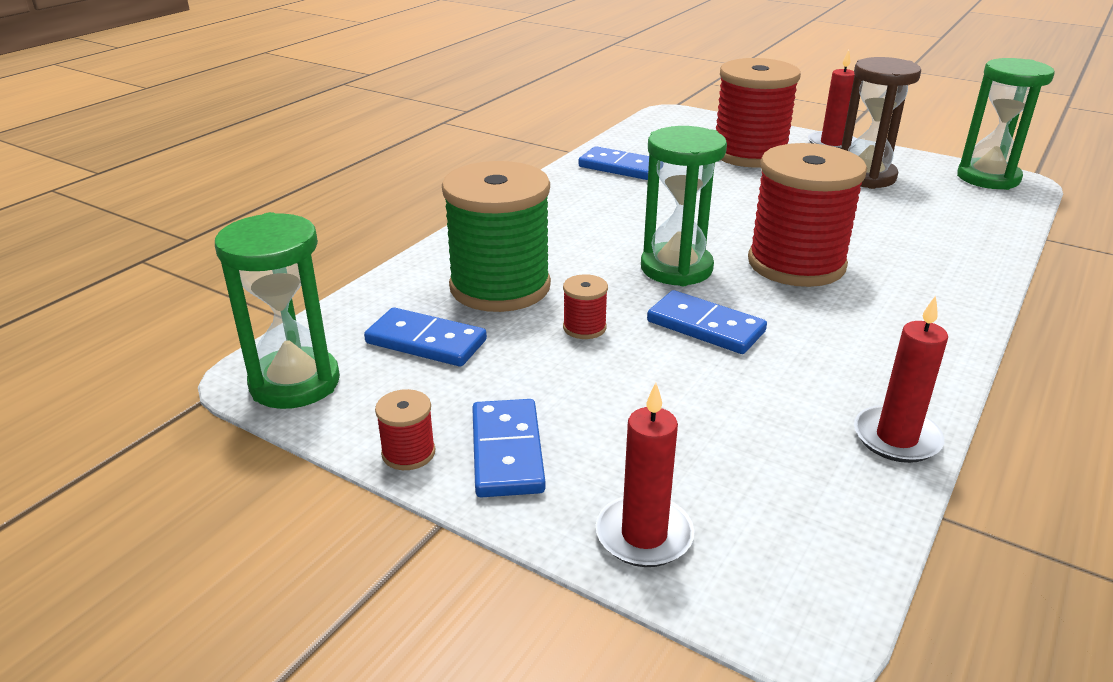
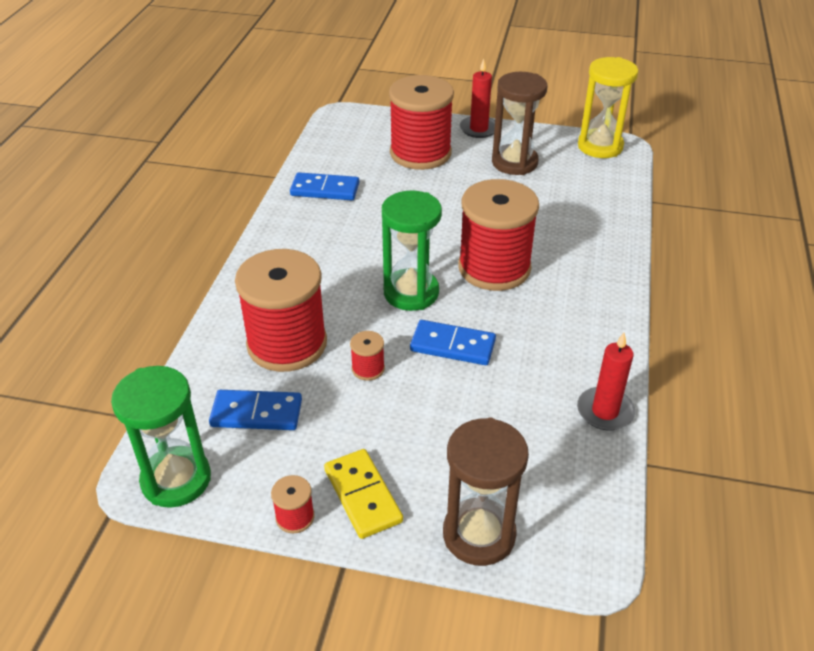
camera: 20 degrees left, 10 degrees up
green spool [442,161,551,312] -> red spool [235,249,327,372]
blue domino [472,399,546,497] -> yellow domino [324,449,403,539]
red candle [596,383,695,567] -> brown hourglass [443,418,529,566]
green hourglass [957,58,1055,190] -> yellow hourglass [578,57,638,158]

